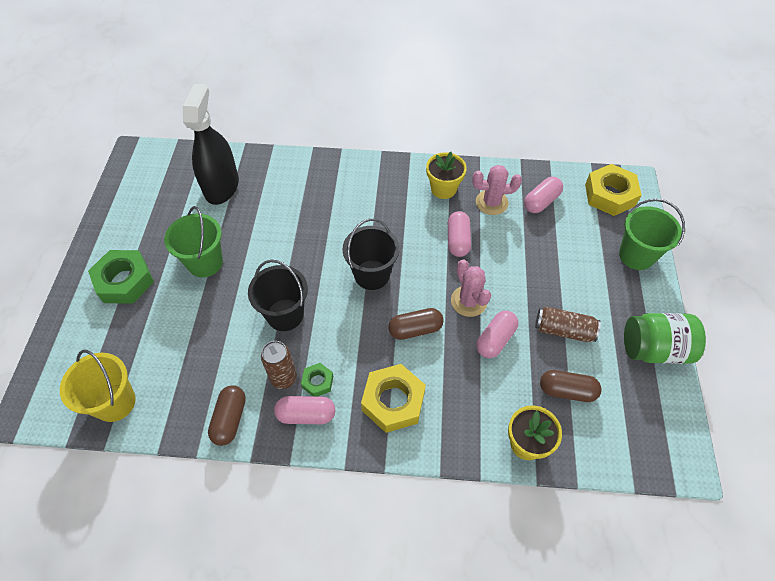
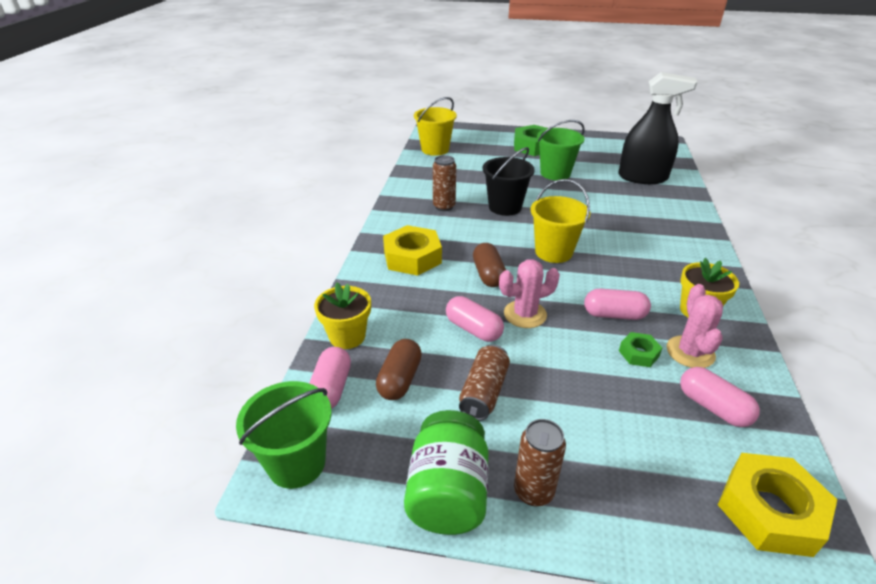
camera: 95 degrees right, 20 degrees down
brown capsule [208,385,246,446] -> none
pink capsule [274,396,335,424] -> pink capsule moved to [309,347,351,409]
green nut [301,363,333,397] -> green nut moved to [619,332,662,367]
black bucket [343,218,399,290] -> yellow bucket [531,179,590,263]
green bucket [619,199,685,270] -> green bucket moved to [236,381,332,489]
none -> brown can [514,419,566,506]

